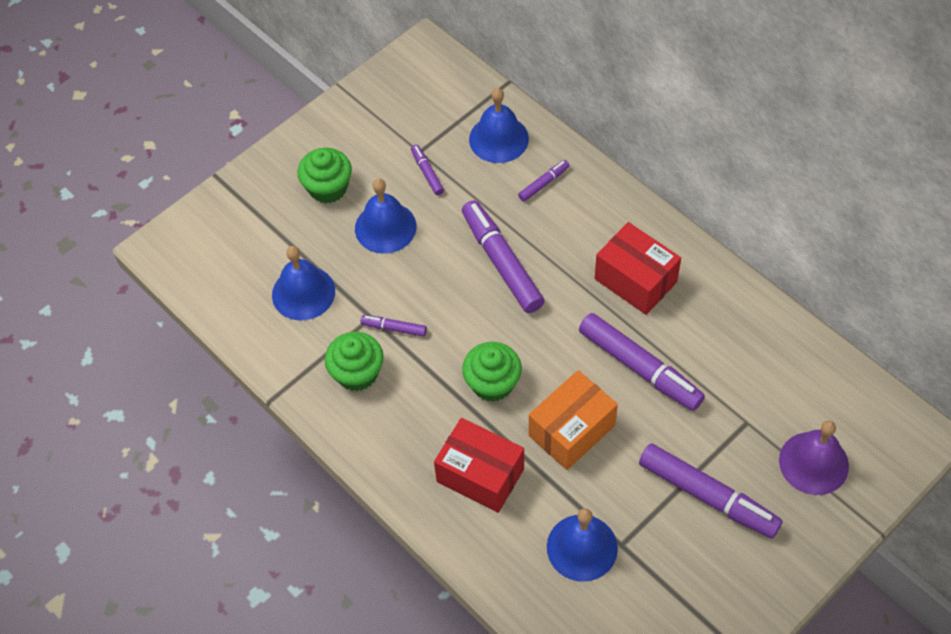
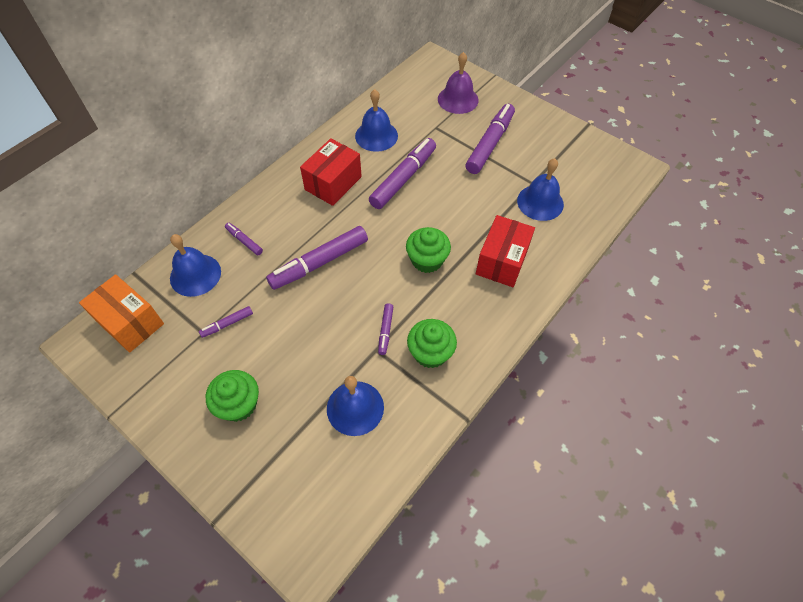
camera: 100 degrees left, 0 degrees up
blue bell [355,179,416,254] -> blue bell moved to [355,89,398,152]
orange box [529,370,618,470] -> orange box moved to [79,274,164,353]

